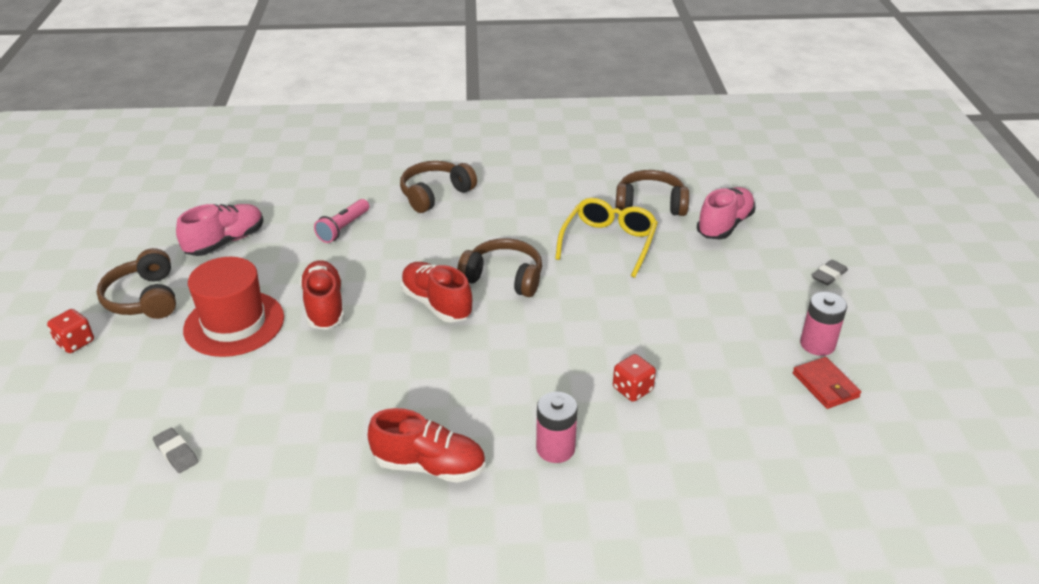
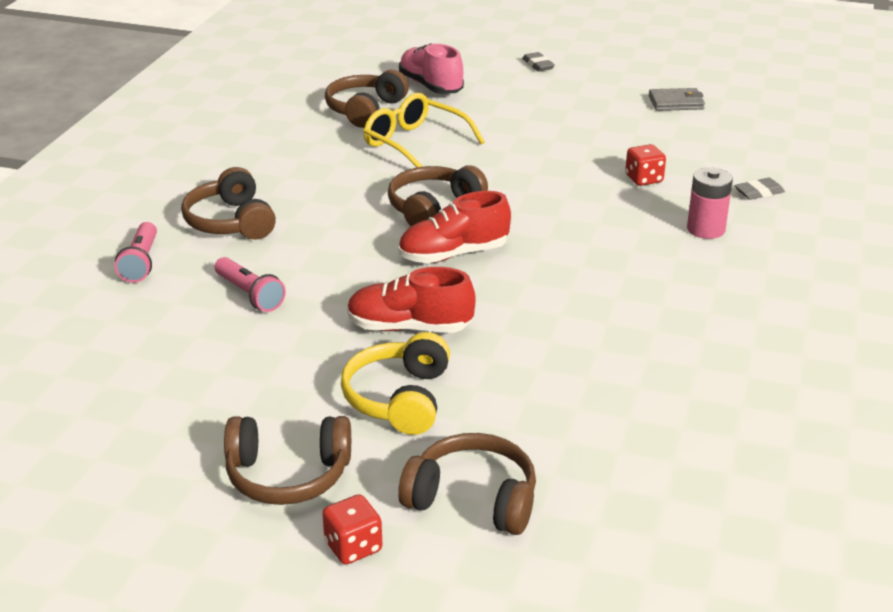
camera: 70 degrees left, 5 degrees down
grey eraser [153,428,198,473] -> grey eraser moved to [734,178,785,200]
pink shoe [176,204,264,256] -> none
red hat [183,257,284,357] -> yellow headphones [341,332,450,435]
red shoe [368,408,486,483] -> none
red wallet [793,357,861,409] -> grey wallet [649,88,705,111]
pink battery [800,292,847,356] -> none
none -> pink flashlight [115,222,157,283]
none -> brown headphones [398,433,536,535]

